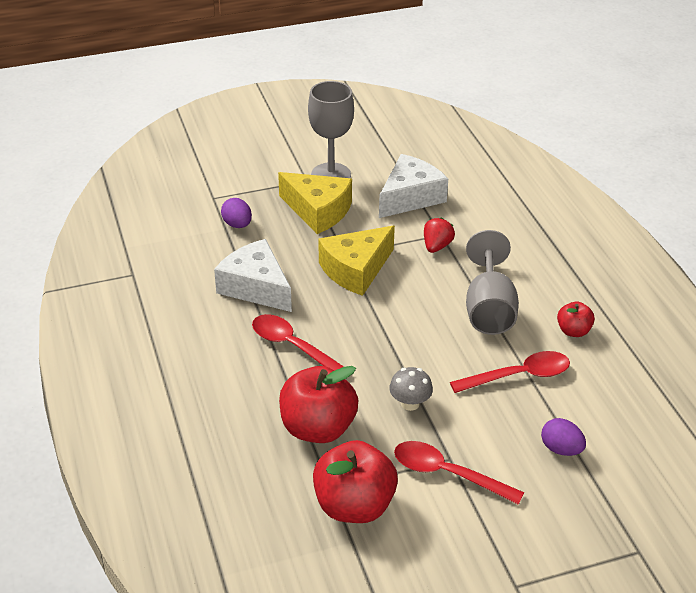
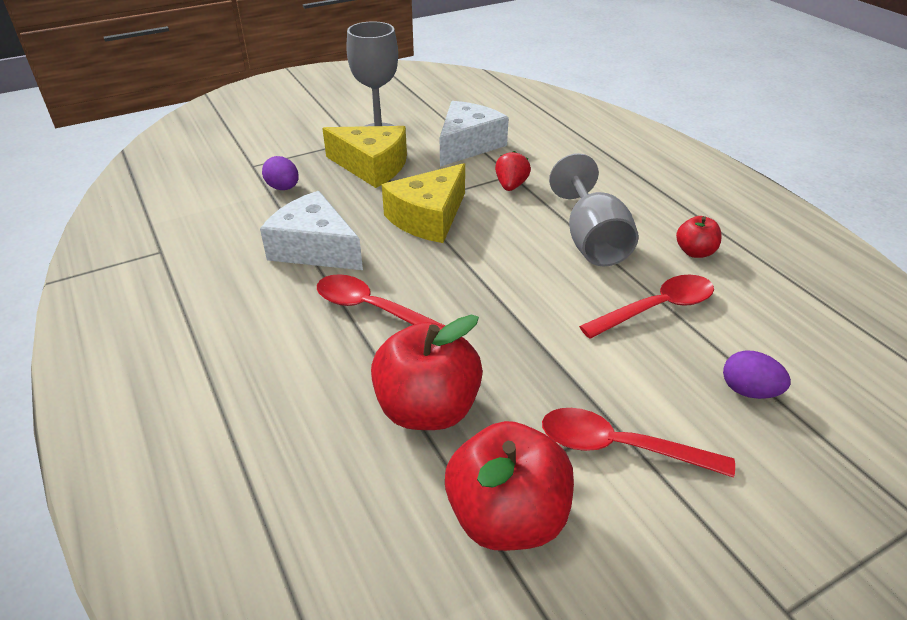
camera: 10 degrees left, 0 degrees up
grey mushroom [389,367,433,411] -> none

